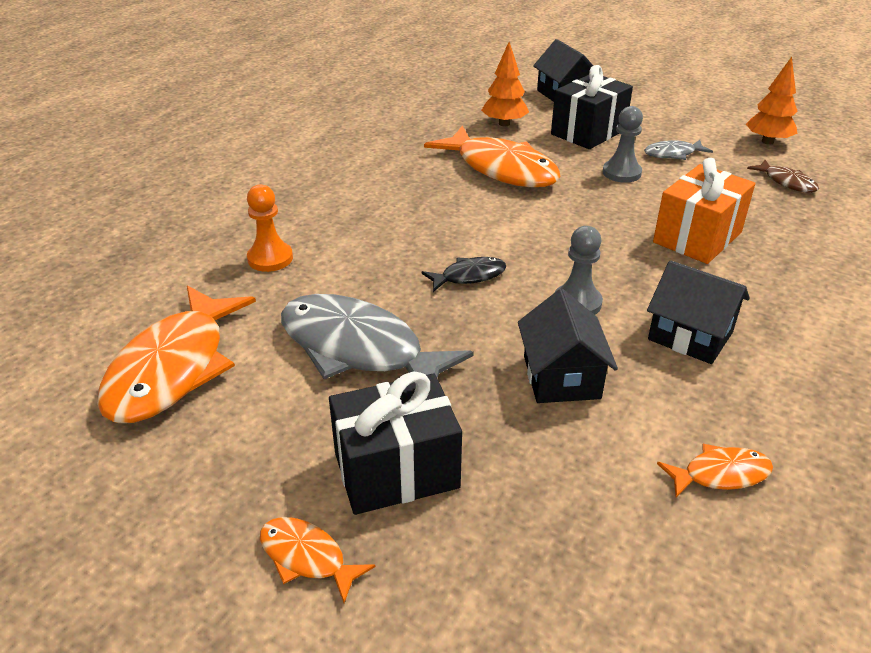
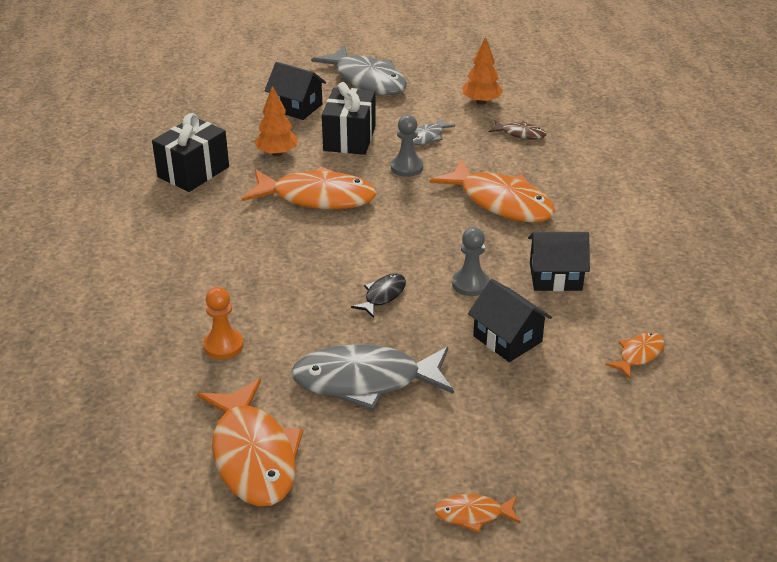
camera: 35 degrees left, 0 degrees up
black gift [329,372,462,515] -> black gift moved to [152,113,229,192]
orange gift [653,158,755,264] -> orange fish [430,159,555,223]
none -> grey fish [311,45,407,95]

